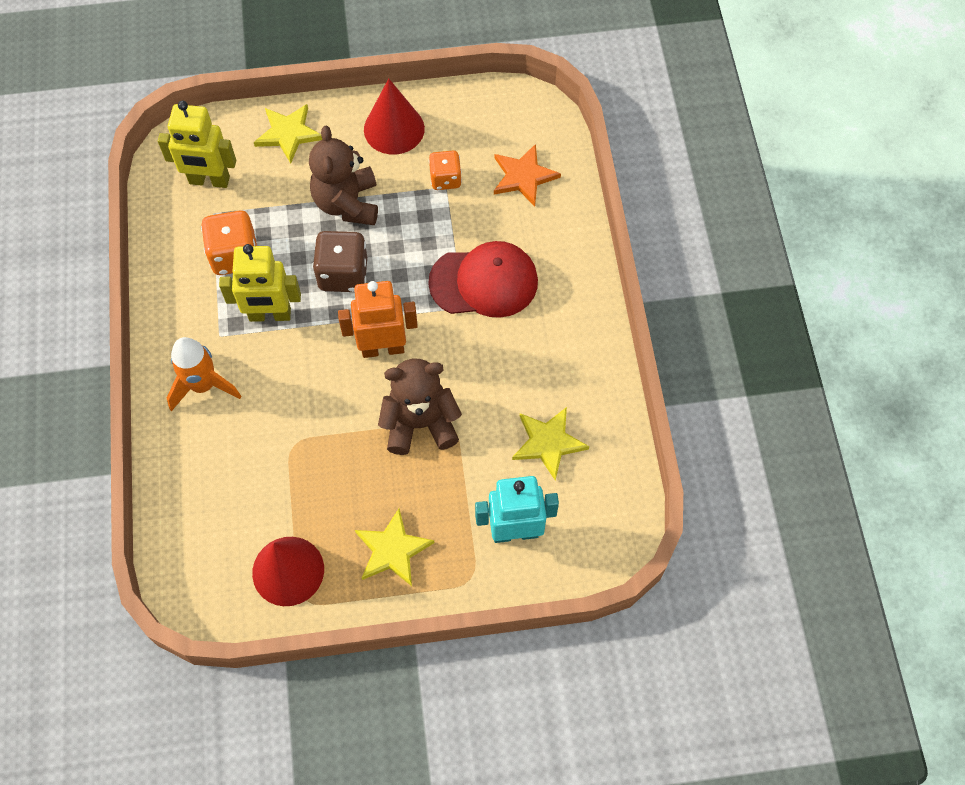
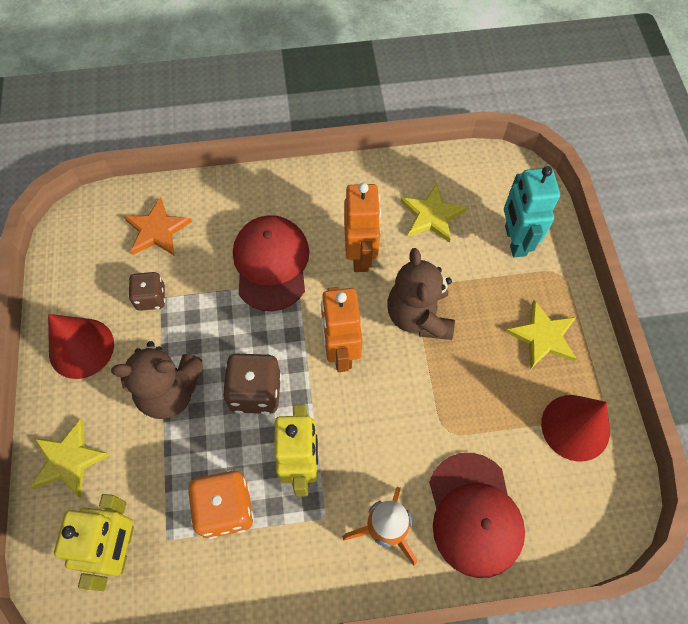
camera: 90 degrees left, 0 degrees up
orange dice [429,151,462,190] -> brown dice [128,272,165,311]
none -> orange robot [344,183,381,272]
none -> red cap [429,453,525,578]

